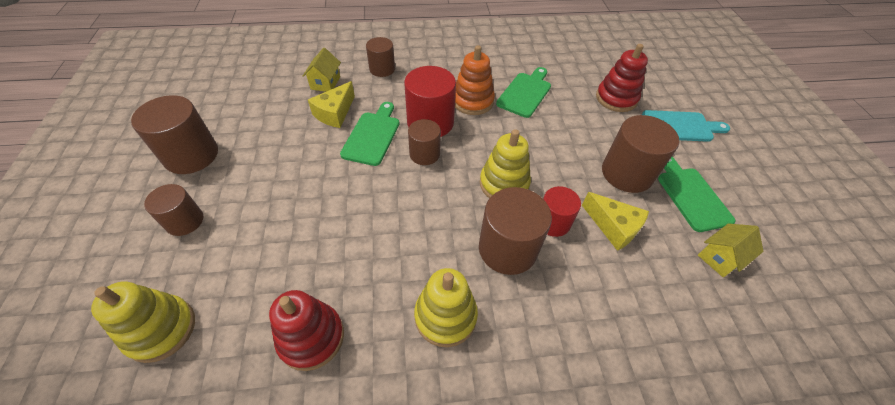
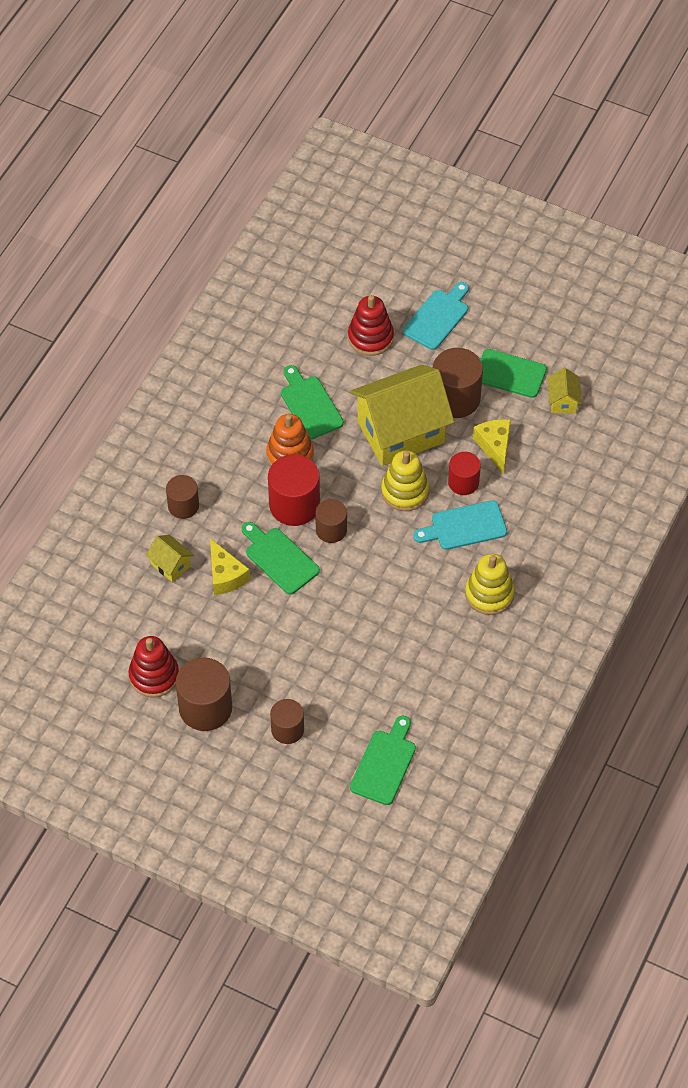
camera: 55 degrees left, 5 degrees up
yellow stacking toy [91,281,195,363] -> green cutting board [350,716,416,805]
red stacking toy [269,290,344,371] -> red stacking toy moved to [128,636,179,698]
brown cylinder [479,187,552,275] -> turquoise cutting board [413,500,507,550]
yellow cheese [582,192,649,251] -> yellow cheese turned 90 degrees counterclockwise [473,419,511,474]
none -> yellow house [350,365,454,466]

